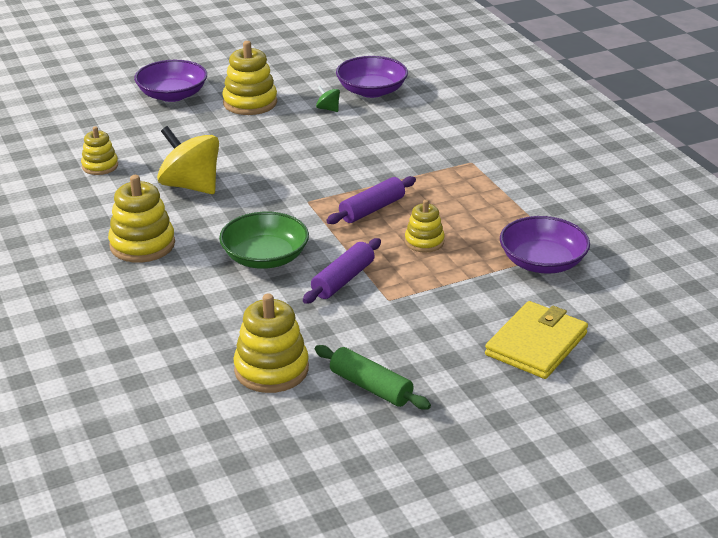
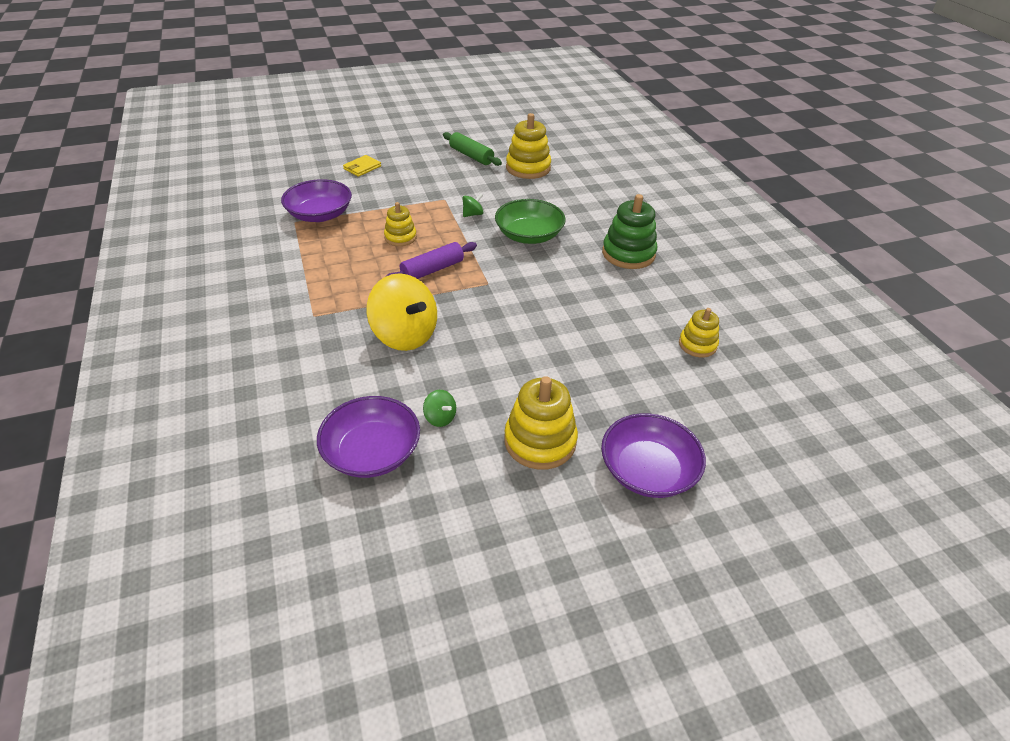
camera: 175 degrees left, 10 degrees up
yellow stacking toy [108,175,175,263] -> green stacking toy [602,194,657,269]
yellow spinning top [157,126,219,194] -> yellow spinning top moved to [366,273,437,351]
purple rolling pin [303,238,381,304] -> green spinning top [463,193,483,217]
yellow wallet [485,301,588,379] -> yellow wallet [343,155,381,177], size x0.54

